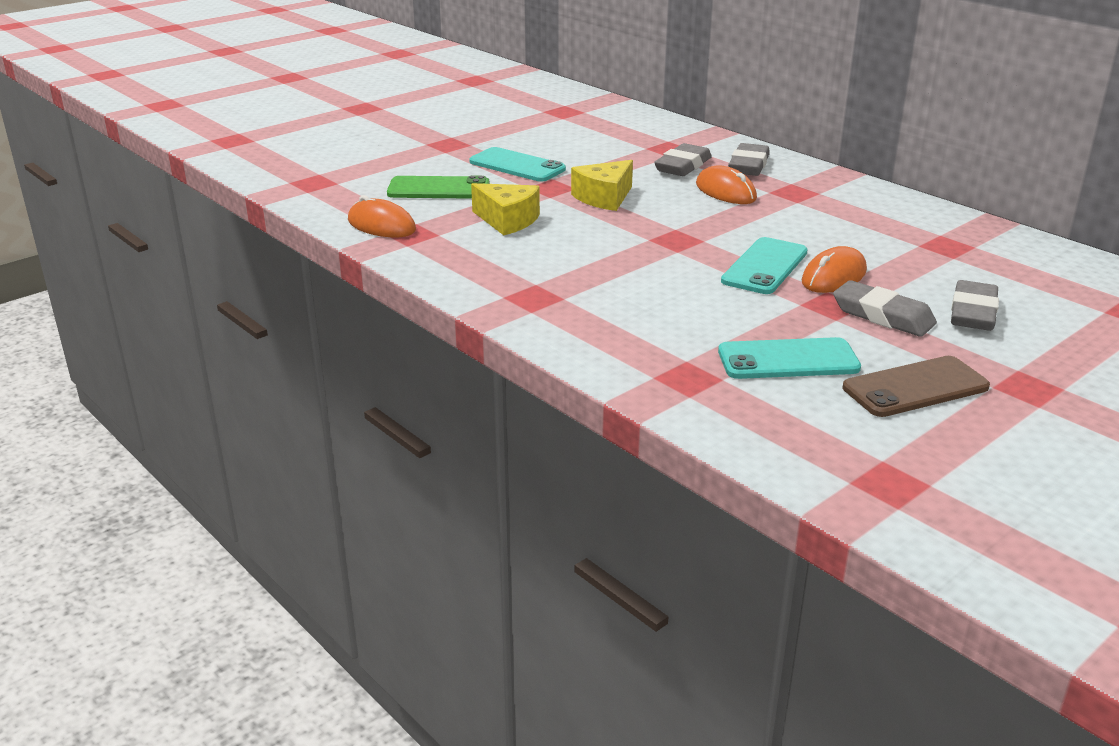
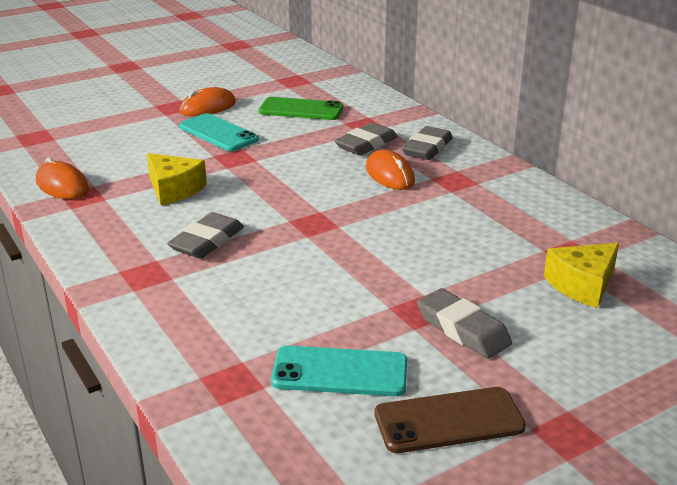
camera: 10 degrees right, 0 degrees up
green phone [387,176,489,199] -> green phone moved to [259,97,343,120]
yellow cheese [571,160,633,211] -> yellow cheese moved to [544,243,619,308]
turquoise phone [721,237,808,294] -> none
orange mouse [802,246,867,293] -> orange mouse moved to [179,87,236,116]
grey eraser [951,280,999,331] -> grey eraser moved to [167,212,244,259]

